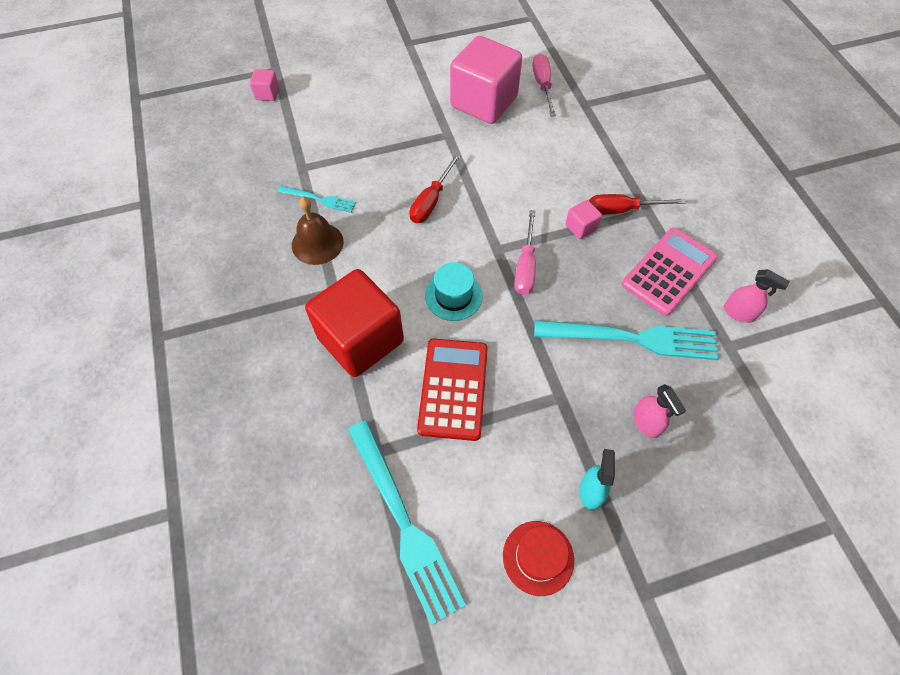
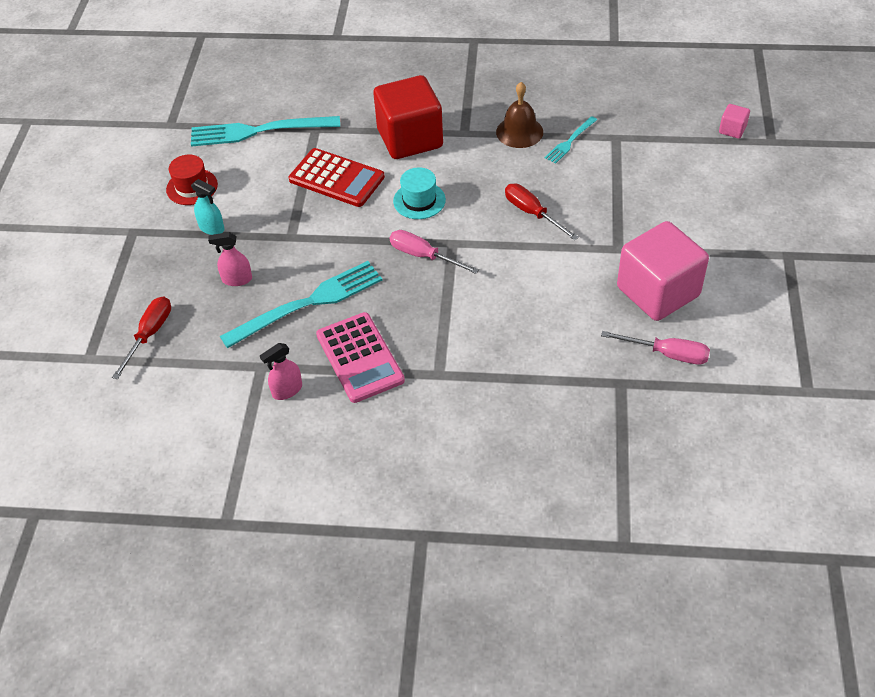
camera: 115 degrees right, 10 degrees down
turquoise fork [534,320,719,360] -> turquoise fork turned 150 degrees counterclockwise [220,261,383,348]
pink cube [565,200,602,239] -> none
red screwdriver [589,194,686,215] -> red screwdriver moved to [112,296,171,380]

